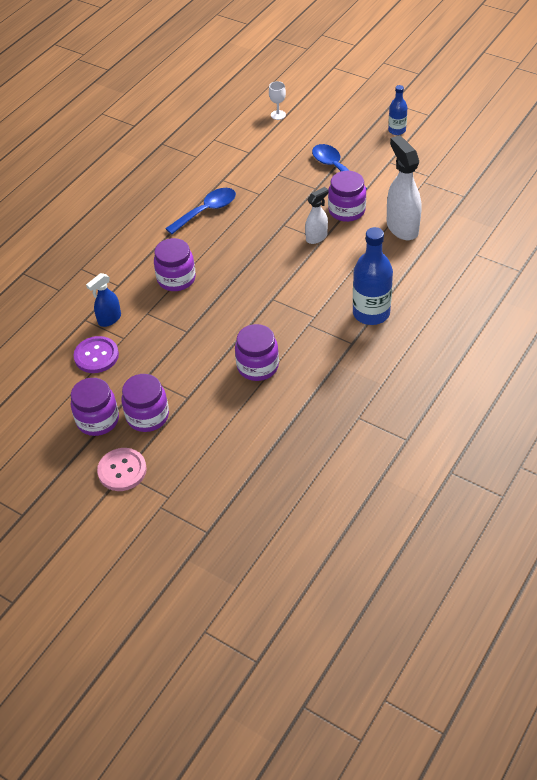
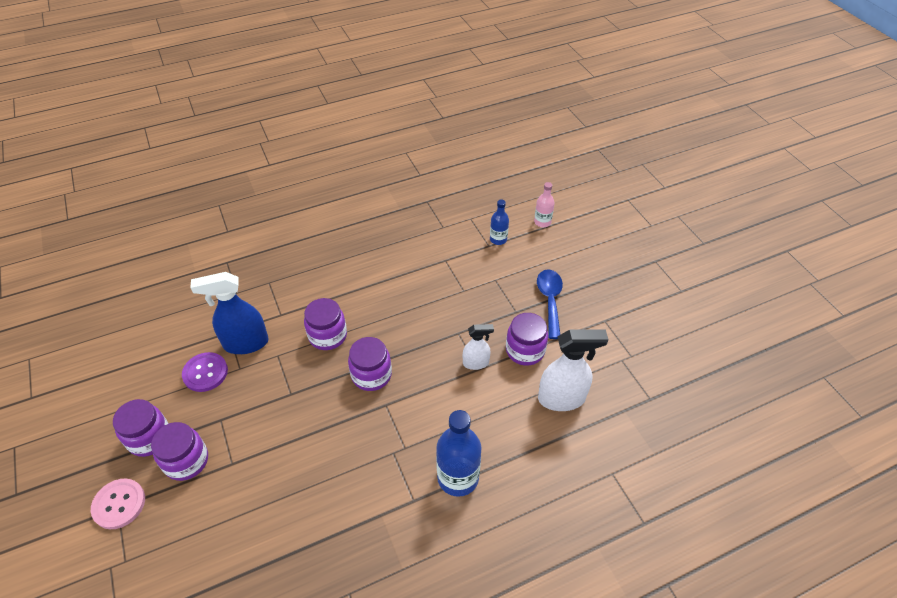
camera: 30 degrees right, 0 degrees up
blue spray bottle [86,273,121,327] -> blue spray bottle [190,272,269,354], size x1.74
blue spoon [165,188,236,234] -> none
purple jar [235,324,279,381] -> purple jar moved to [348,337,392,391]
white goblet [269,81,286,120] -> pink bottle [534,182,555,227]
white spray bottle [387,135,422,240] -> white spray bottle turned 75 degrees clockwise [538,329,608,411]
blue bottle [388,85,408,135] -> blue bottle moved to [490,199,509,245]

